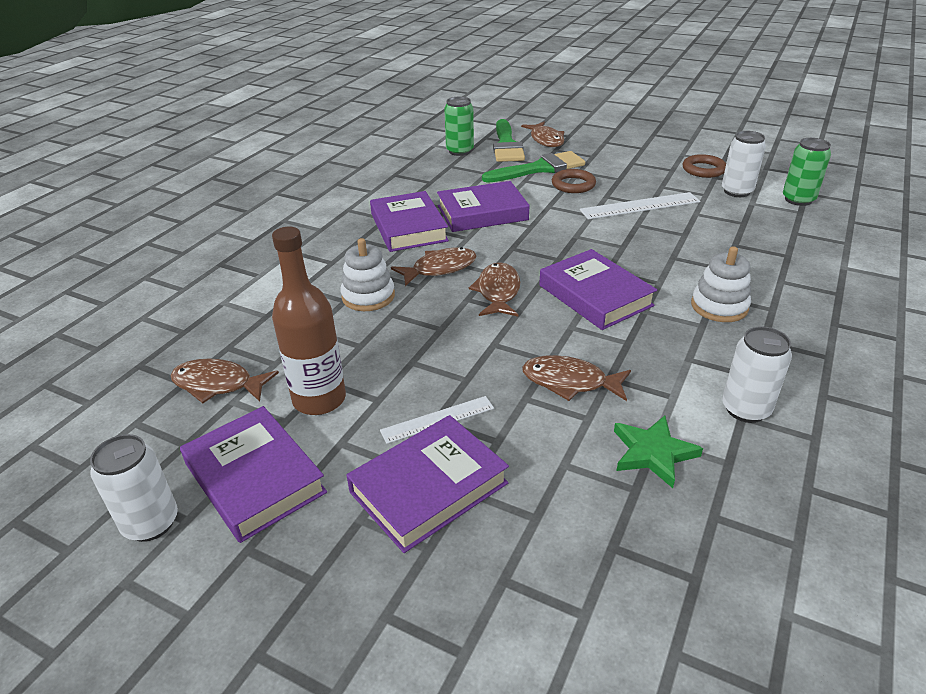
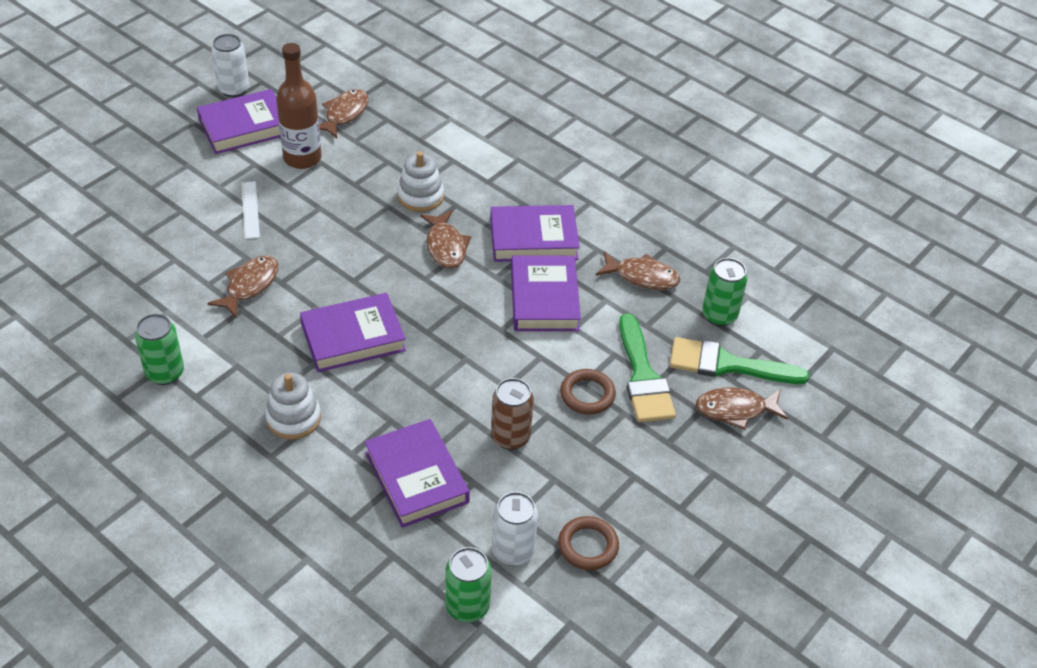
camera: 100 degrees right, 10 degrees up
purple book [346,415,509,553] -> purple book moved to [365,419,470,528]
brown fish [469,262,520,317] -> brown fish moved to [596,251,680,290]
white ruler [580,192,700,220] -> brown can [491,378,534,450]
green star [614,416,703,488] -> none
white can [722,326,792,423] -> green can [135,314,184,385]

